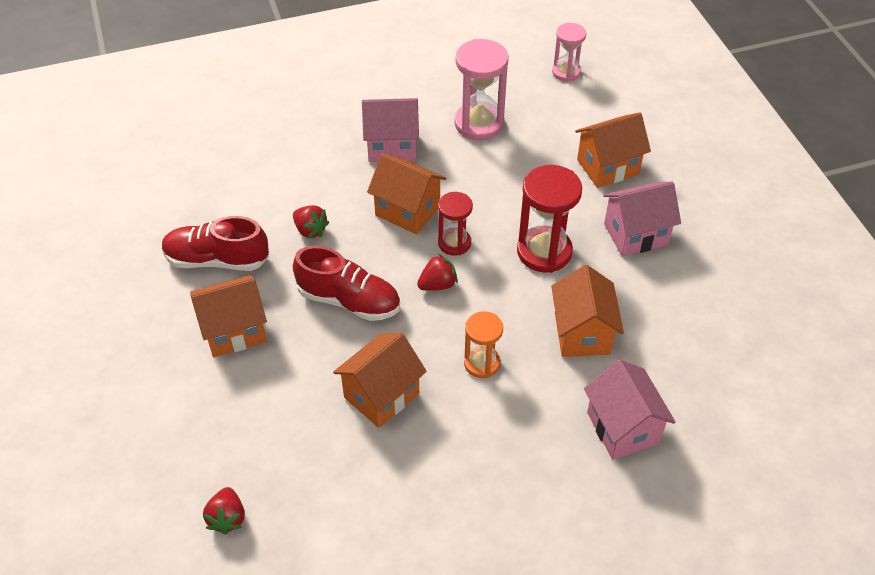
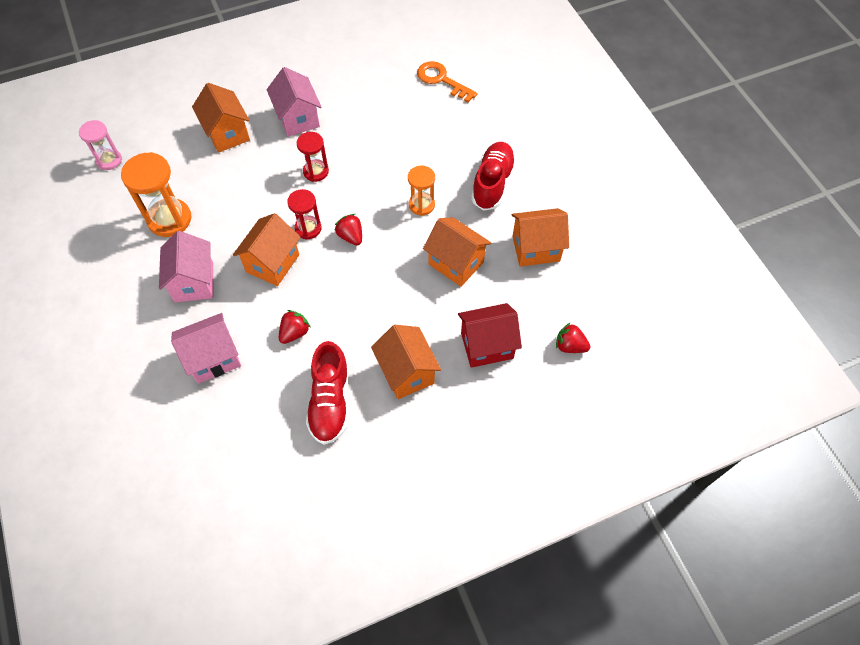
camera: 95 degrees left, 10 degrees up
red strawberry [203,487,245,535] -> red strawberry turned 150 degrees counterclockwise [556,322,590,353]
red shoe [293,246,400,321] -> red shoe moved to [471,142,516,211]
pink hourglass [454,39,509,141] -> orange hourglass [121,152,192,237]
red hourglass [517,165,582,273] -> red hourglass [297,132,329,182], size x0.61
orange house [551,265,624,357] -> orange house moved to [512,208,569,267]
pink house [584,360,676,460] -> pink house moved to [171,313,241,384]
none -> orange key [417,61,478,102]
none -> red house [458,303,522,368]

